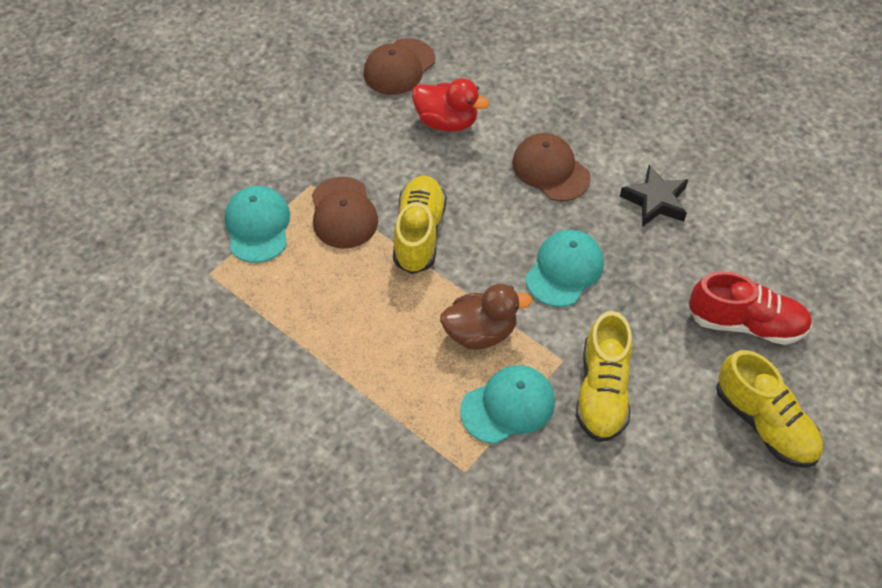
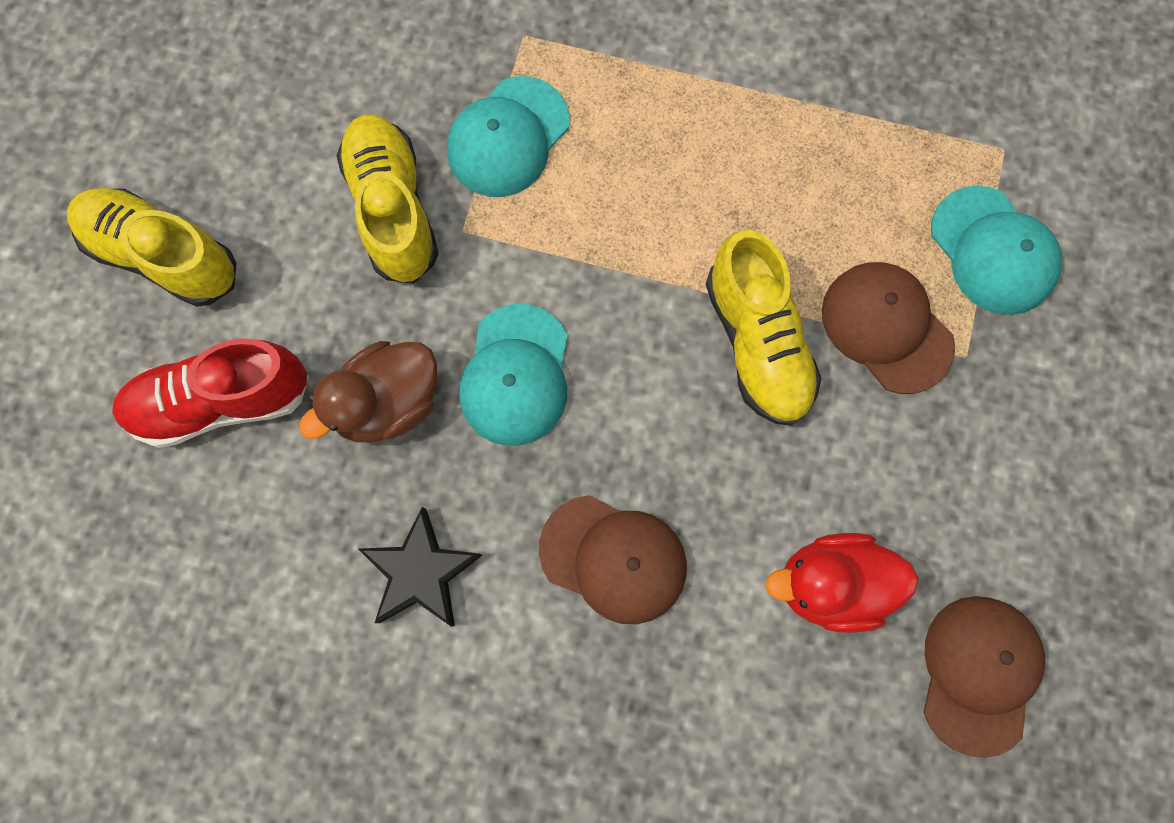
camera: 155 degrees right, 20 degrees up
brown duck [440,284,532,350] -> brown duck moved to [299,341,437,442]

